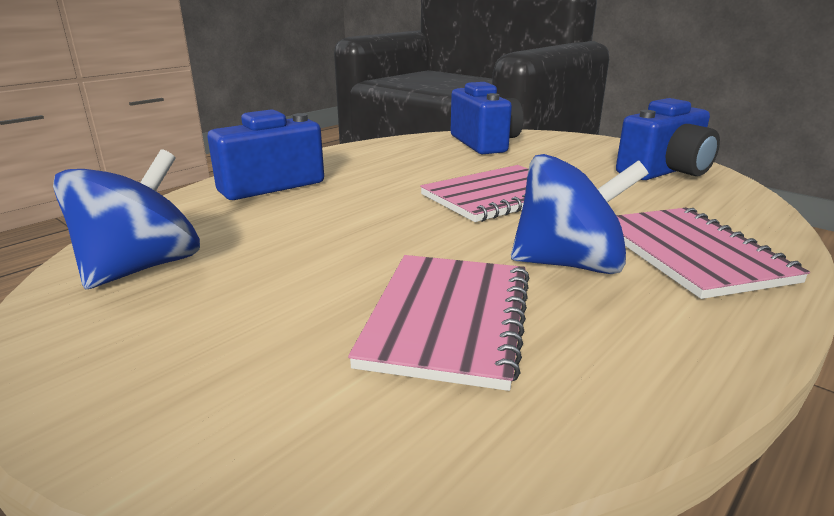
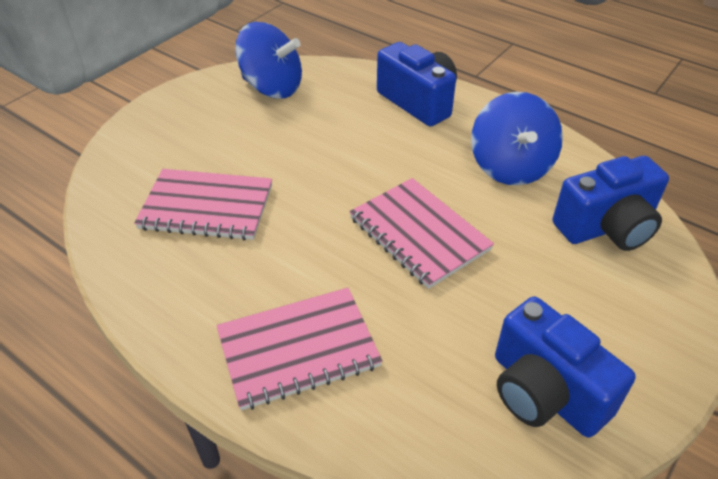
camera: 85 degrees right, 20 degrees up
blue spinning top [511,154,649,274] -> blue spinning top moved to [471,92,563,186]

